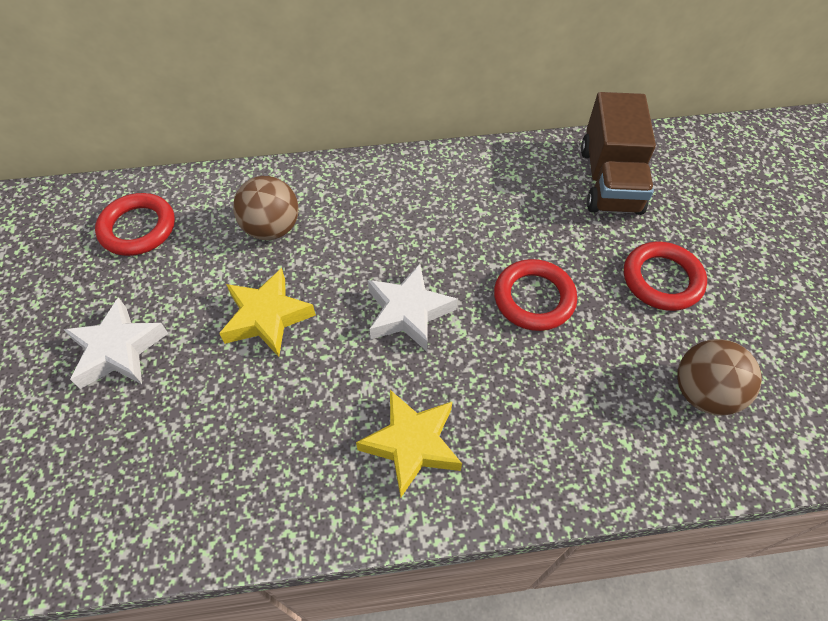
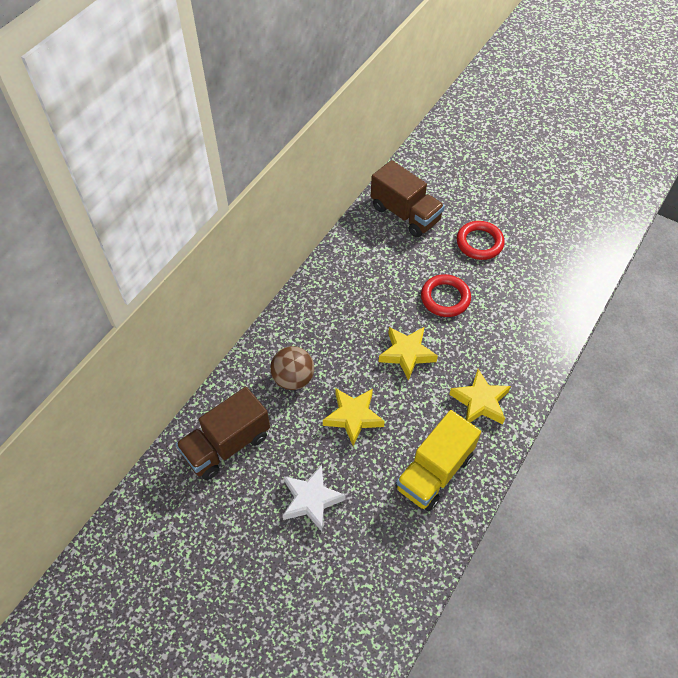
camera: 50 degrees left, 0 degrees up
red ring [95,193,175,256] -> brown truck [176,387,270,480]
white star [368,264,458,351] -> yellow star [379,327,438,381]
brown ball [677,339,762,416] -> none
none -> yellow truck [395,410,481,511]

